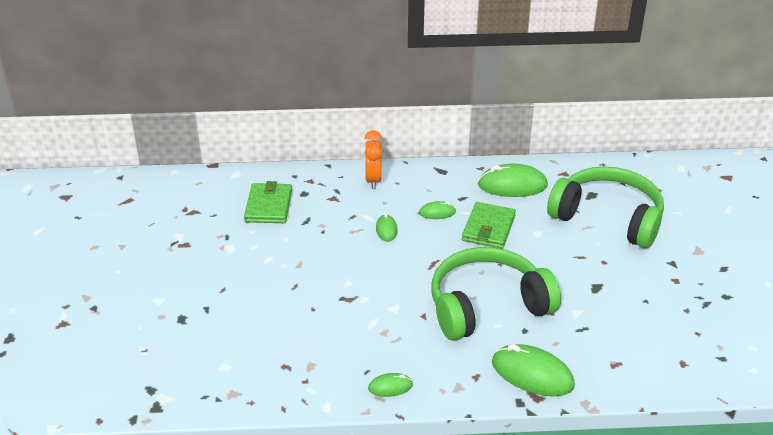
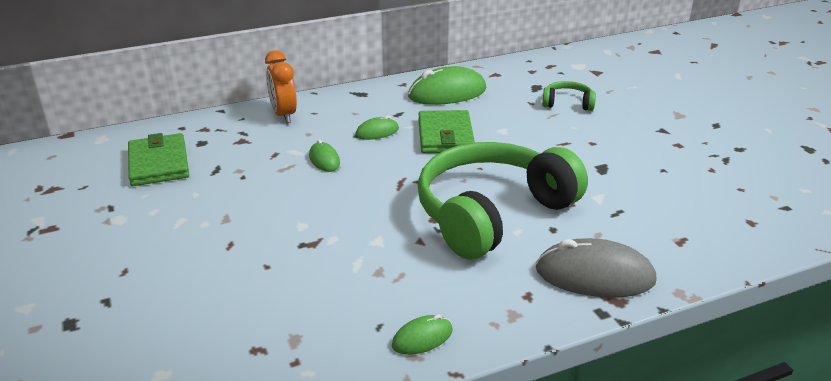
camera: 20 degrees left, 5 degrees down
green mouse [492,344,575,397] -> grey mouse [536,238,657,298]
green headphones [547,166,664,248] -> green headphones [542,81,596,111], size x0.41

